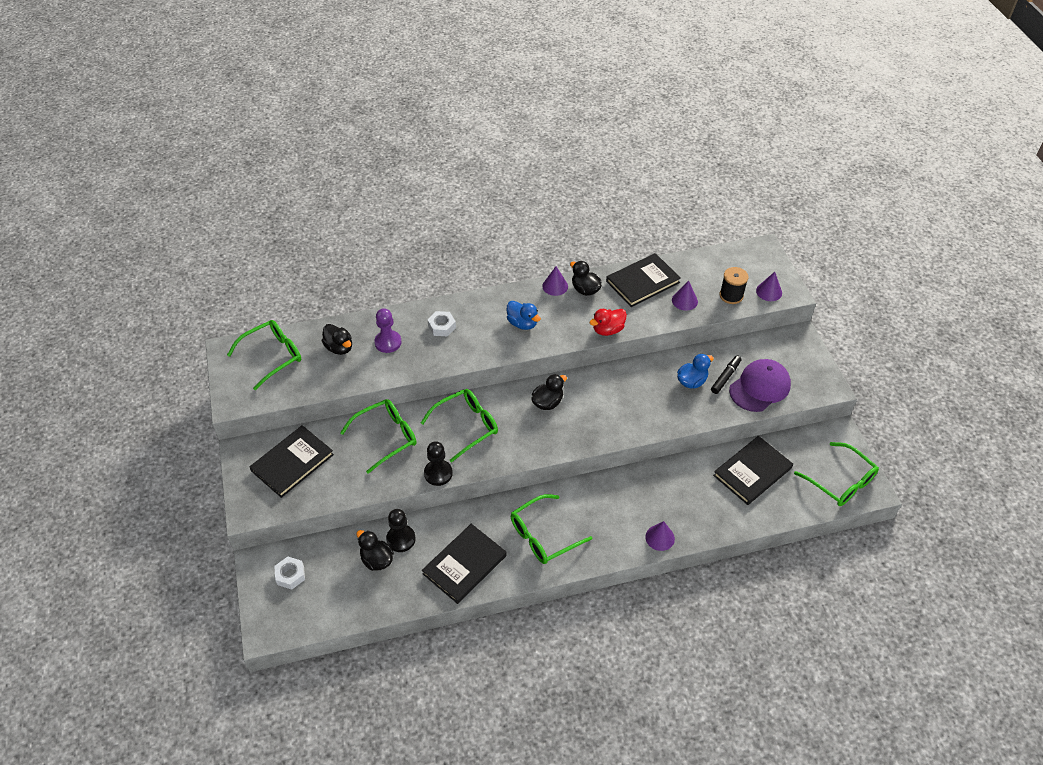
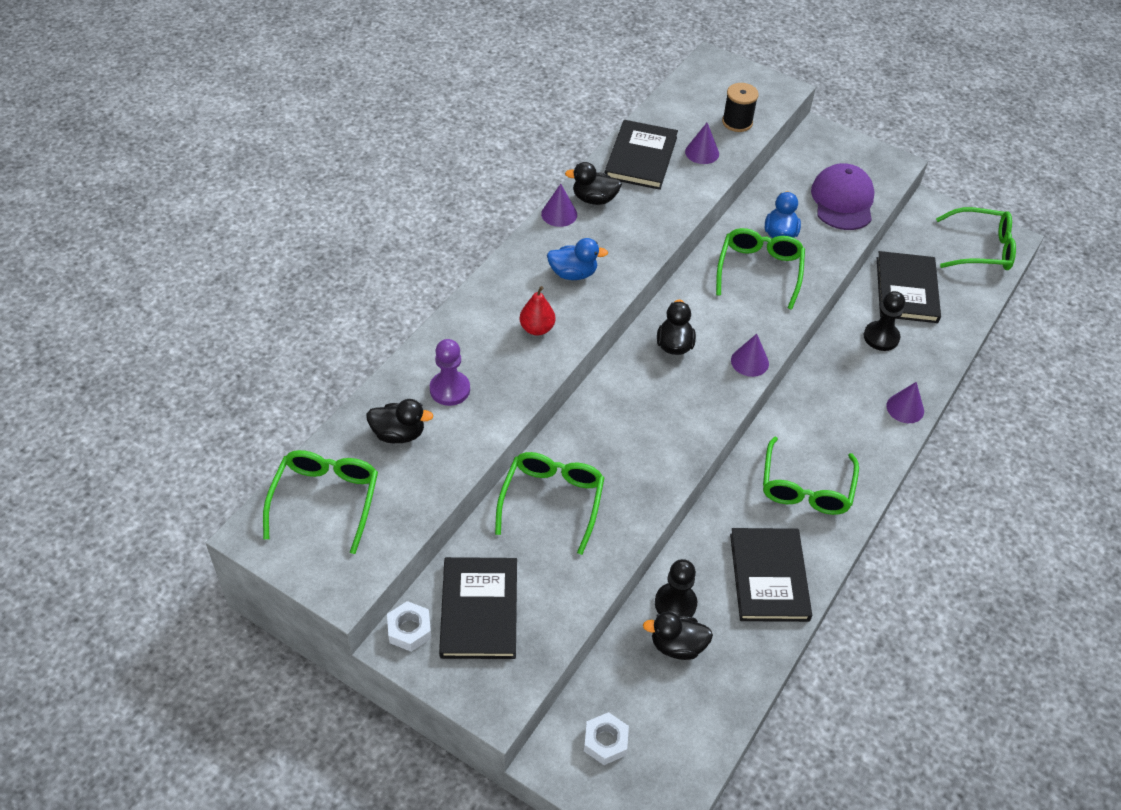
camera: 45 degrees left, 0 degrees up
green glasses [421,389,498,463] -> green glasses moved to [716,228,805,310]
black pawn [424,441,453,486] -> black pawn moved to [864,291,905,351]
white nut [428,311,456,336] -> white nut moved to [387,601,431,652]
red duck [589,309,627,336] -> none
black marker [711,355,741,394] -> none
purple cone [756,272,782,301] -> purple cone moved to [731,334,769,377]
none -> red pear [520,286,555,336]

